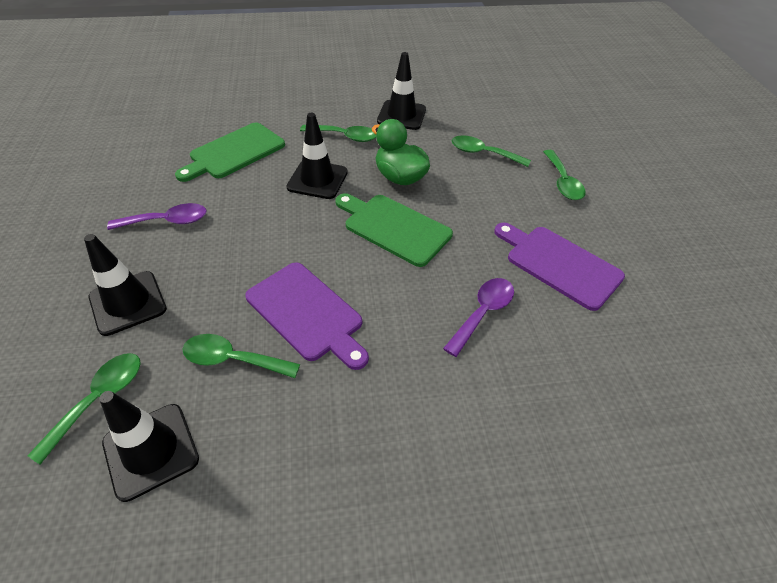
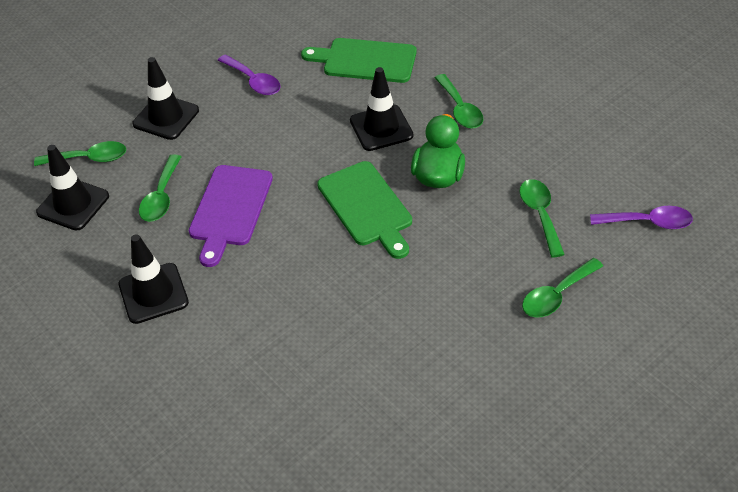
camera: 60 degrees right, 0 degrees up
green spoon [182,334,300,378] -> green spoon turned 150 degrees counterclockwise [139,154,181,222]
green cutting board [335,193,453,267] -> green cutting board turned 150 degrees clockwise [317,161,412,259]
black traffic cone [377,52,426,130] -> black traffic cone moved to [118,234,189,324]
purple spoon [443,278,514,357] -> purple spoon moved to [590,206,693,229]
purple cutting board [494,223,625,311] -> none

